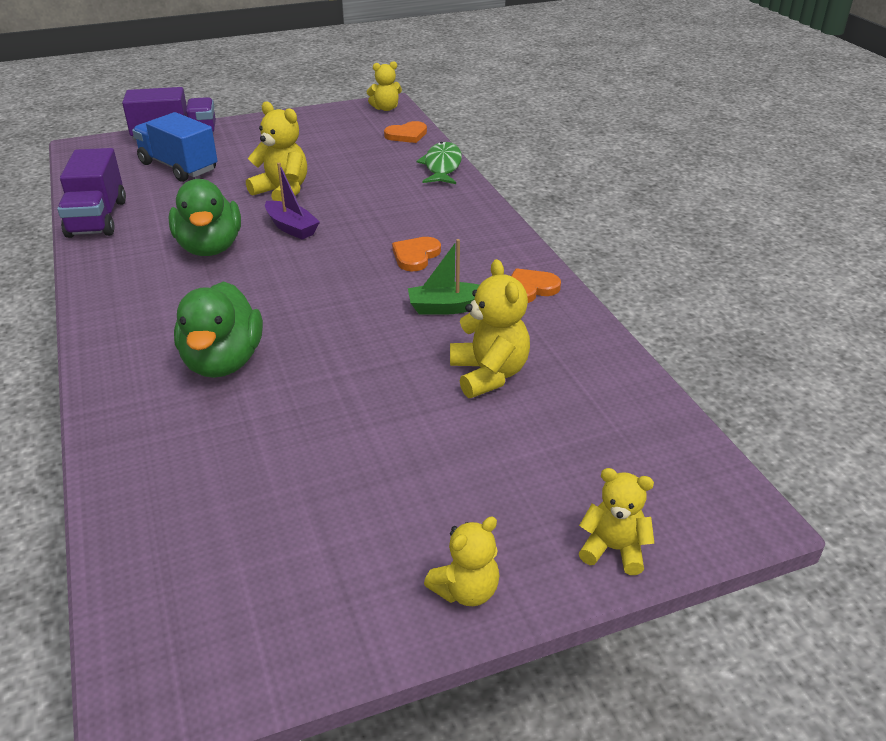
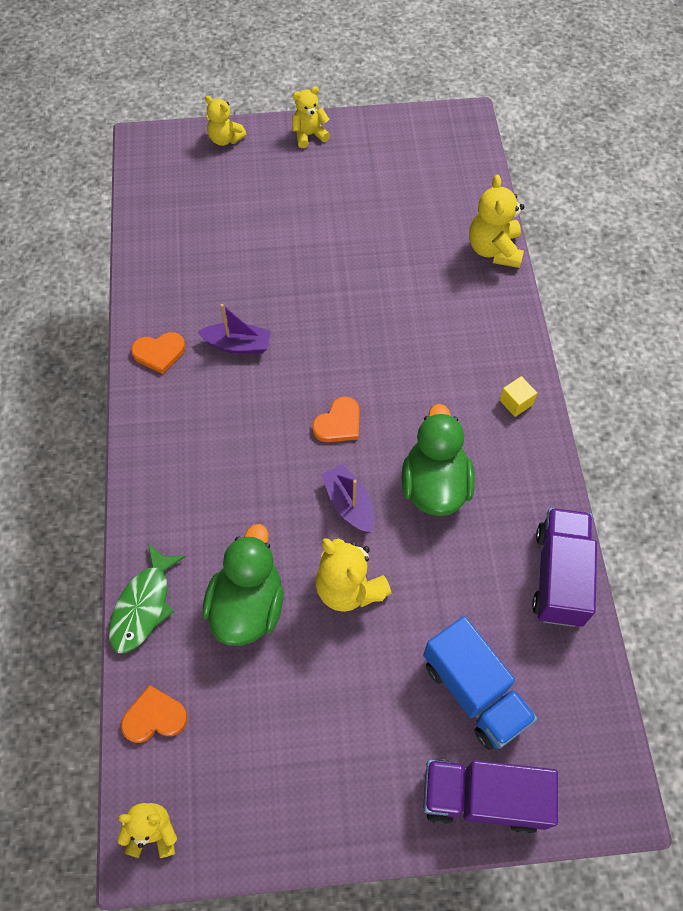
camera: 165 degrees left, 25 degrees up
green duck [174,281,263,378] -> green duck moved to [202,524,284,646]
orange heart [392,237,441,271] -> orange heart moved to [312,396,360,442]
green boat [408,239,480,315] -> purple boat [198,304,271,354]
yellow teddy bear [450,259,530,398] -> yellow teddy bear moved to [469,175,524,268]
none -> yellow cube [500,376,537,417]

